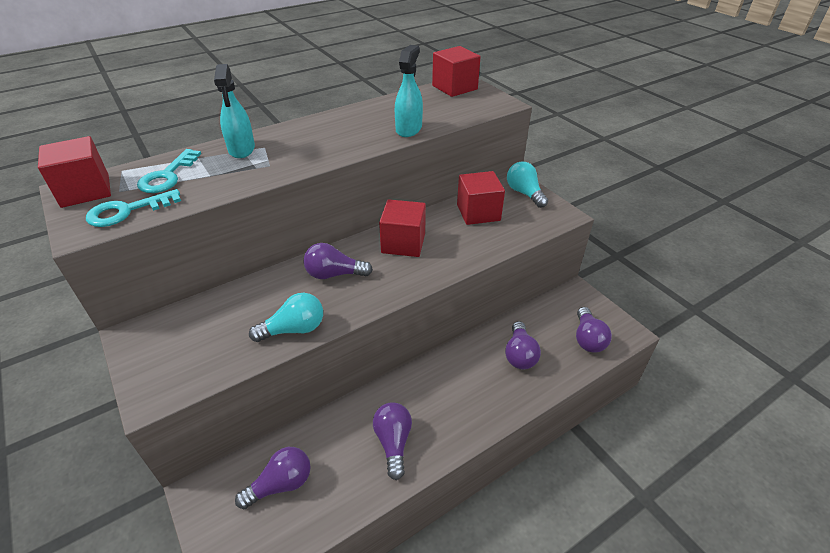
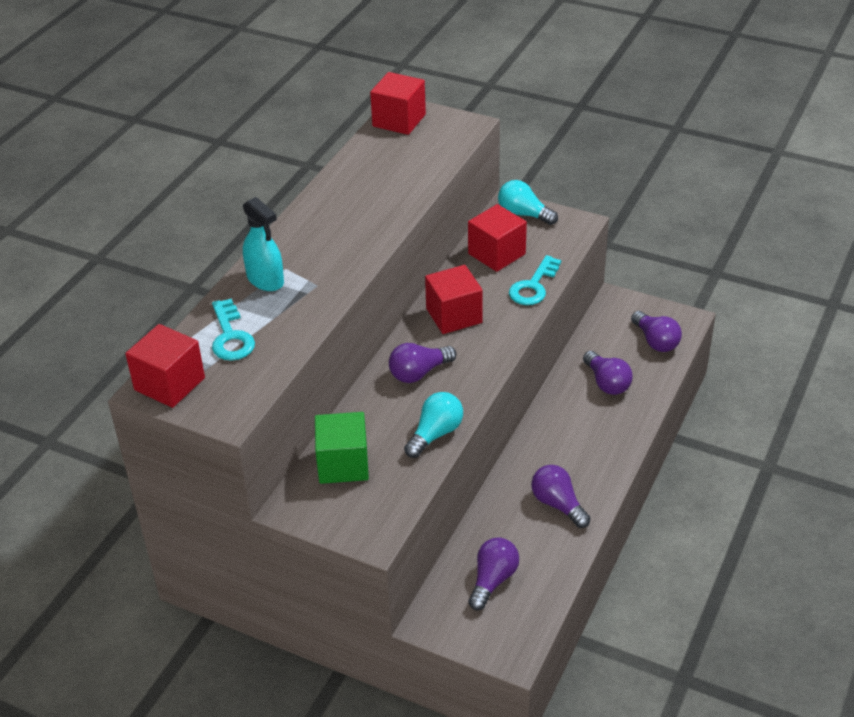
camera: 30 degrees left, 0 degrees up
turquoise key [86,189,181,227] -> turquoise key moved to [509,255,561,305]
turquoise spray bottle [395,45,423,137] -> none
none -> green cube [315,412,369,484]

